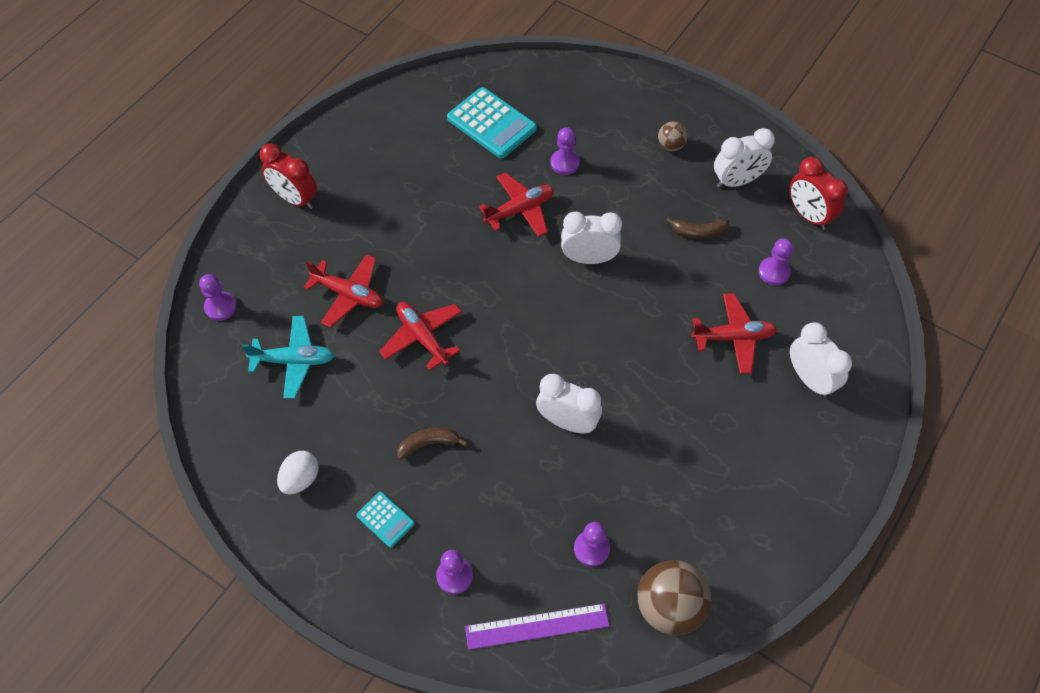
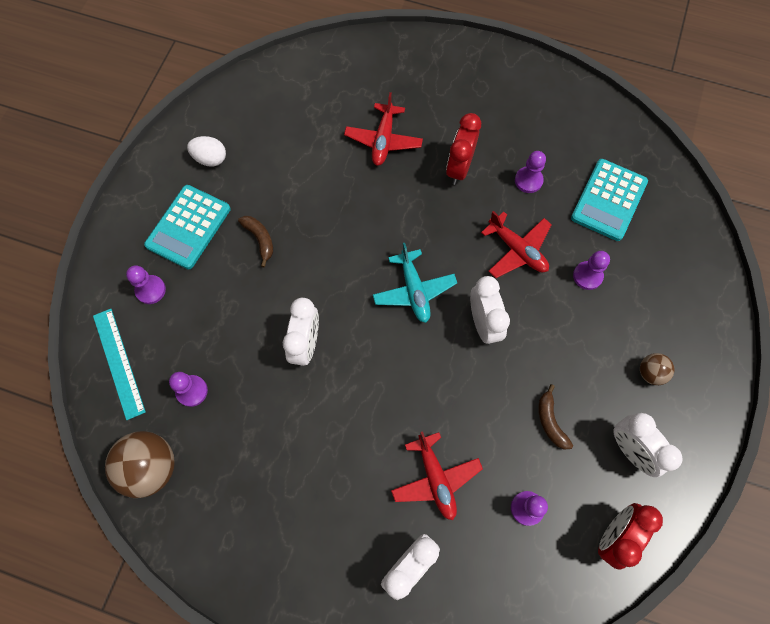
camera: 75 degrees right, 10 degrees up
purple pawn [199,274,237,321] -> purple pawn moved to [515,151,546,193]
turquoise plane [242,316,335,399] -> turquoise plane moved to [373,243,457,323]
red clock [260,143,317,209] -> red clock moved to [446,113,481,185]
turquoise calculator [356,492,415,548] -> turquoise calculator [144,185,231,269], size x1.92
red plane [379,302,462,371] -> none
purple ruler [465,603,609,650] -> turquoise ruler [93,309,146,420]

